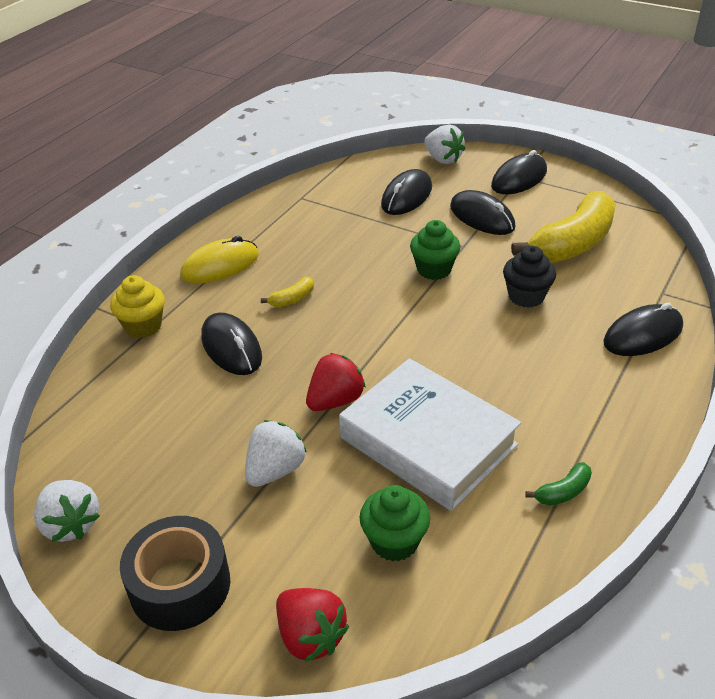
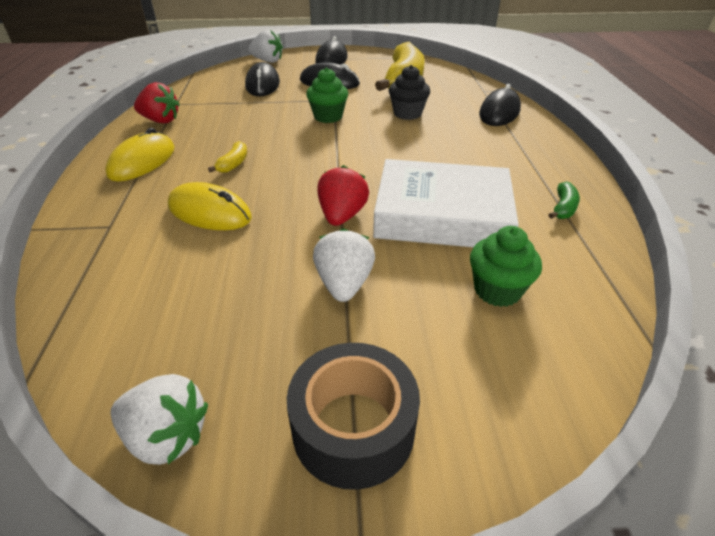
camera: 35 degrees left, 0 degrees up
yellow cupcake [110,275,165,338] -> none
black mouse [201,313,262,375] -> yellow mouse [168,182,252,230]
red strawberry [276,588,349,662] -> red strawberry moved to [134,82,180,123]

